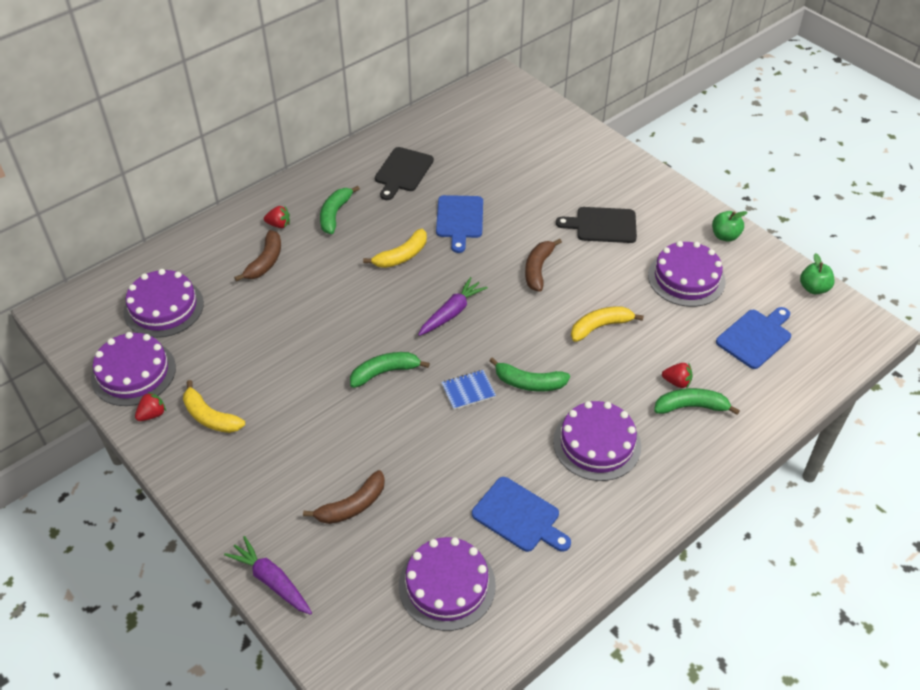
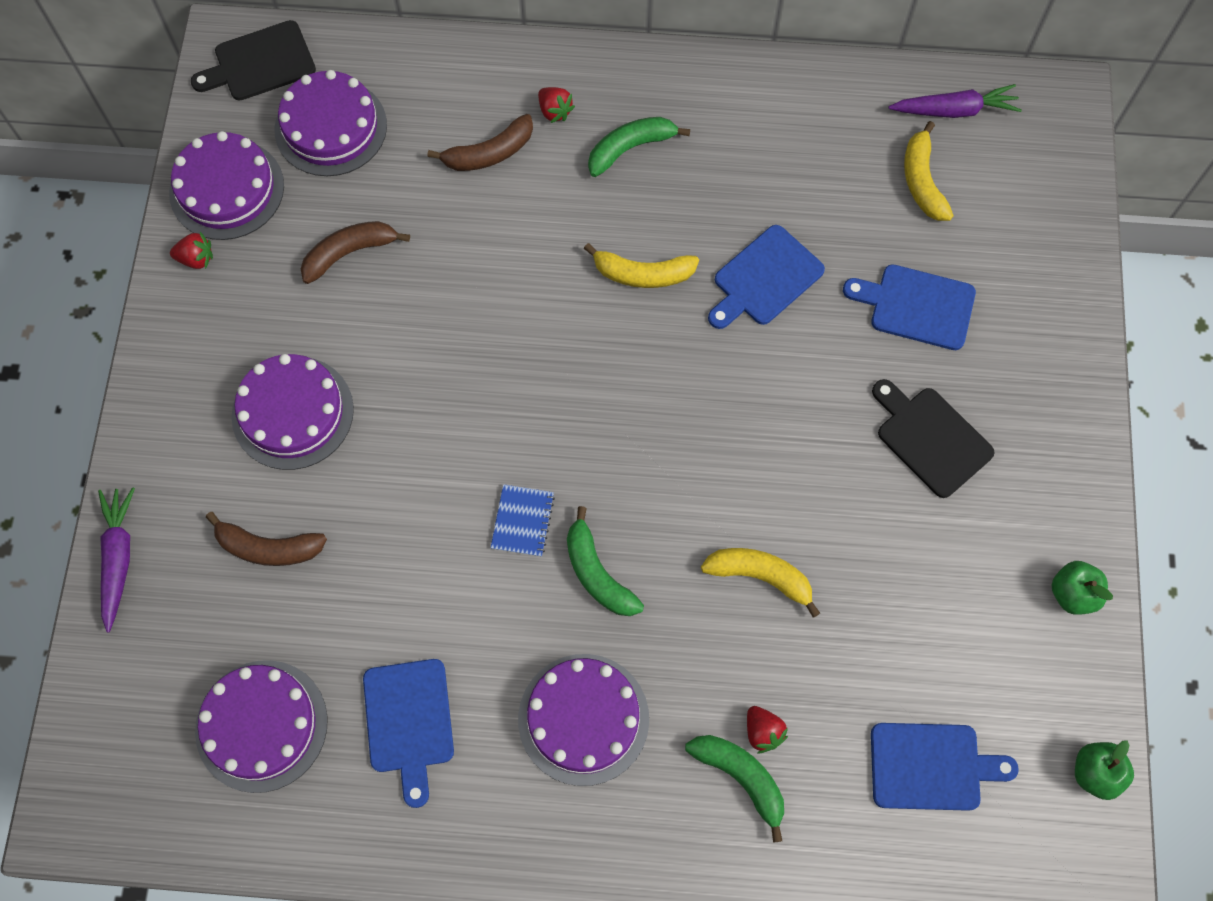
camera: 45 degrees right, 20 degrees up
yellow banana [183,380,245,433] -> yellow banana moved to [904,121,954,221]
green banana [350,352,430,388] -> none
black cutting board [375,147,434,200] -> black cutting board moved to [191,20,316,101]
purple carrot [418,277,488,336] -> purple carrot moved to [888,84,1022,118]
blue notebook [441,370,496,410] -> blue notebook turned 75 degrees clockwise [491,484,555,557]
brown banana [525,239,562,292] -> brown banana moved to [301,221,410,284]
purple cake [648,241,726,307] -> purple cake moved to [231,354,354,470]
none -> blue cutting board [843,265,976,350]

